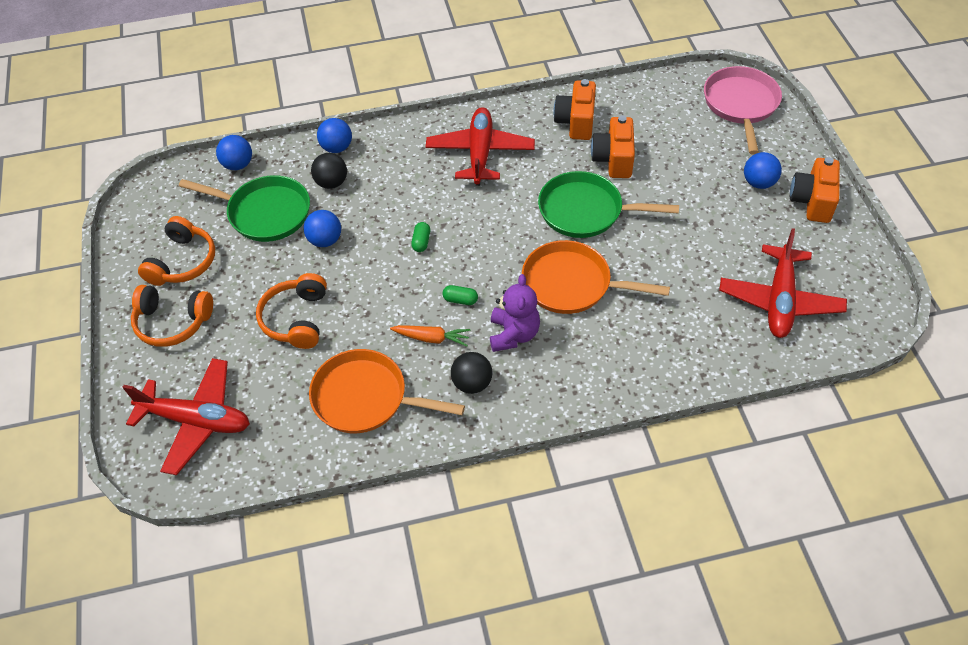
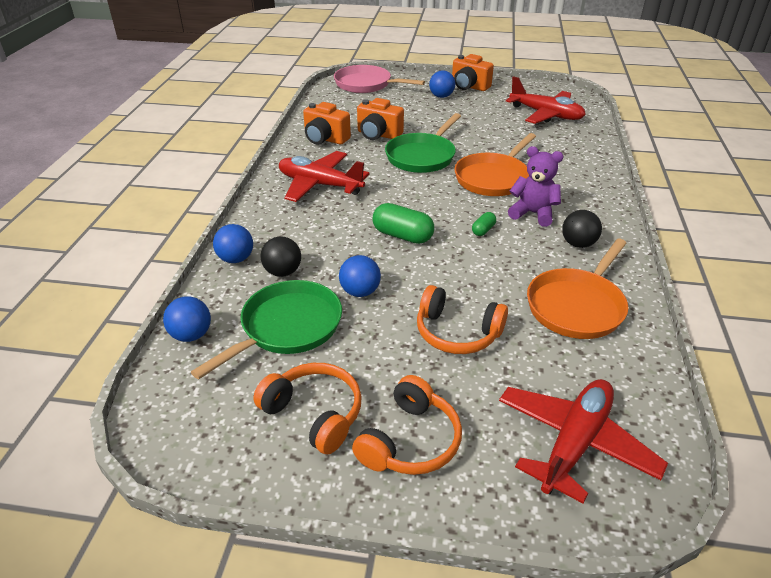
camera: 70 degrees left, 15 degrees down
orange carrot [390,325,471,346] -> none
green capsule [411,222,430,252] -> green capsule [372,203,434,244], size x1.91

